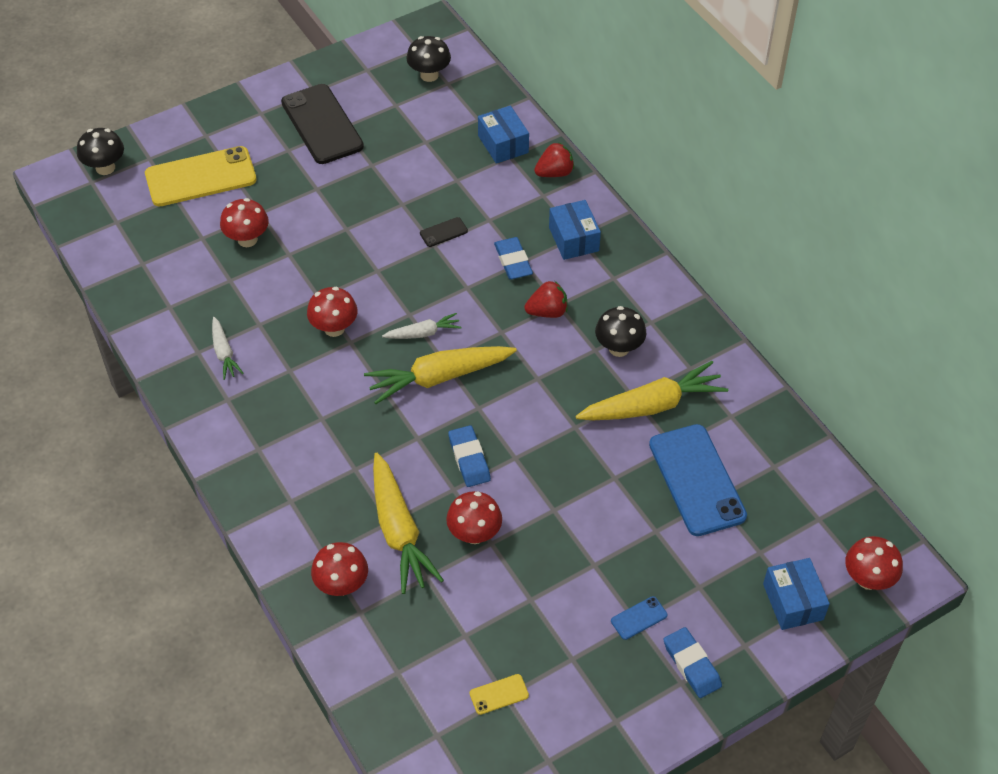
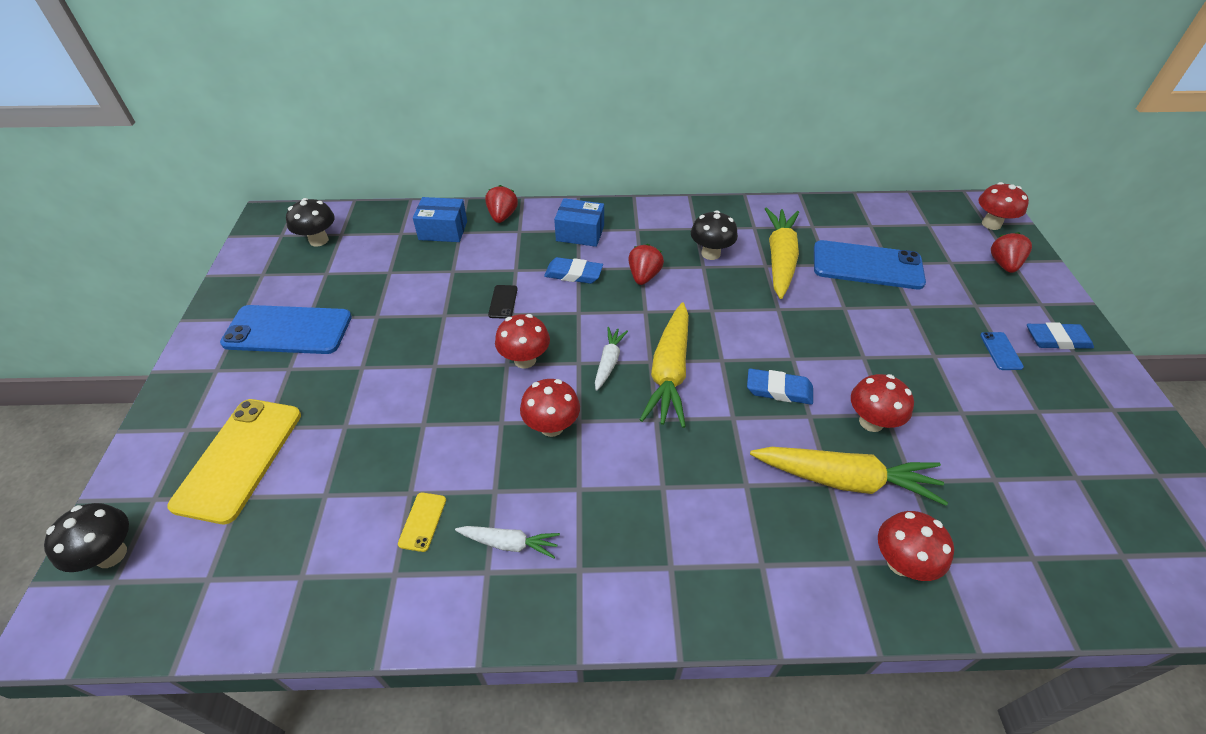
camera: 60 degrees left, 5 degrees down
red mushroom [220,198,269,247] -> red mushroom moved to [495,314,550,369]
black phone [281,84,364,164] -> blue phone [220,305,352,354]
yellow phone [470,674,529,715] -> yellow phone moved to [398,492,446,552]
blue box [763,558,830,630] -> red strawberry [991,232,1032,273]

